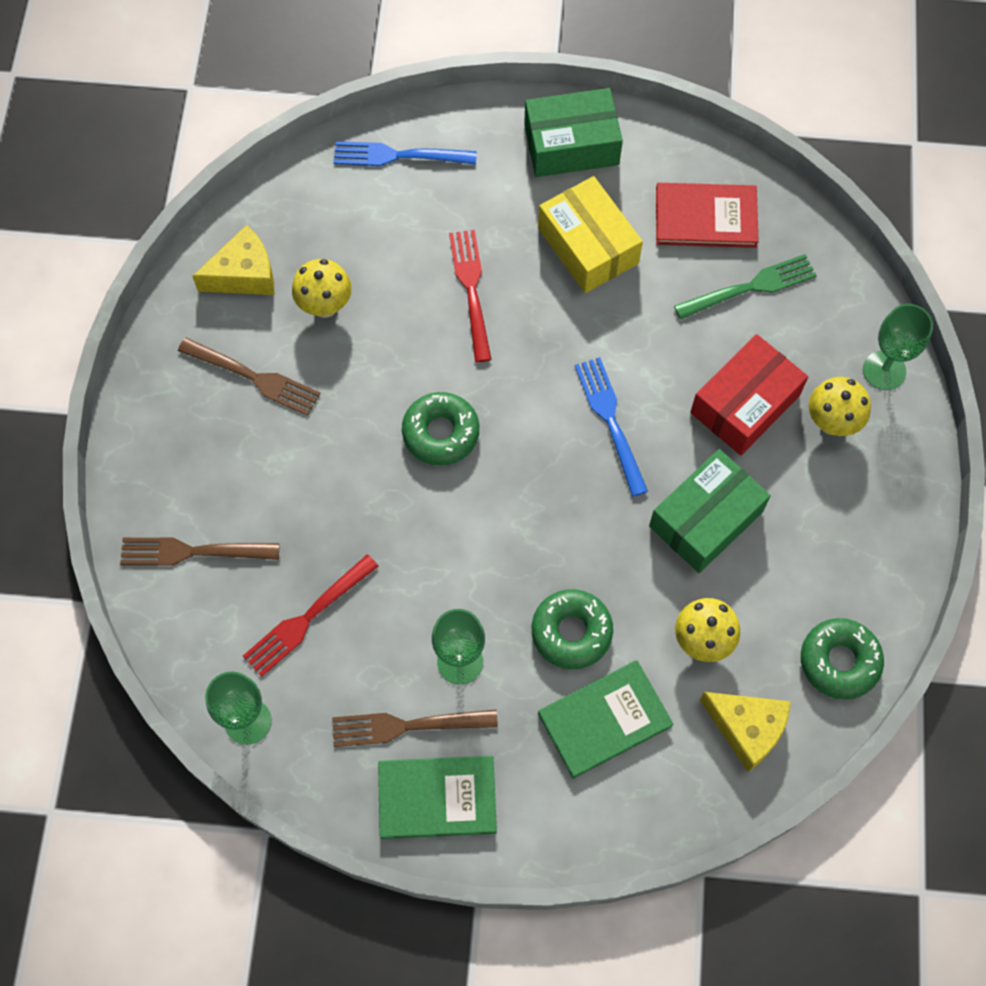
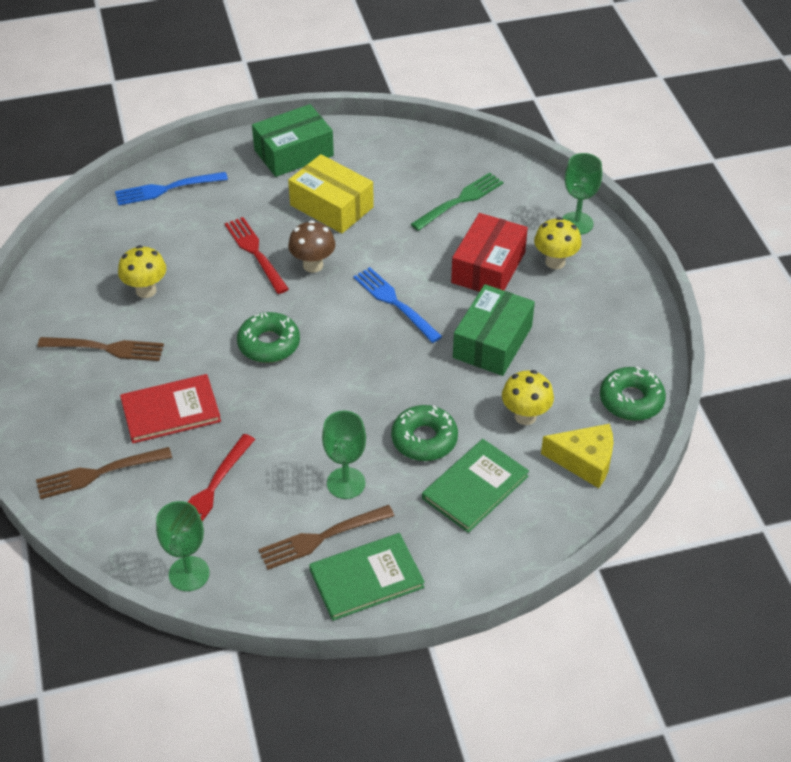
camera: 20 degrees left, 20 degrees down
yellow cheese [192,225,274,295] -> none
red book [656,183,759,248] -> red book moved to [120,374,221,443]
none -> brown mushroom [288,220,336,273]

